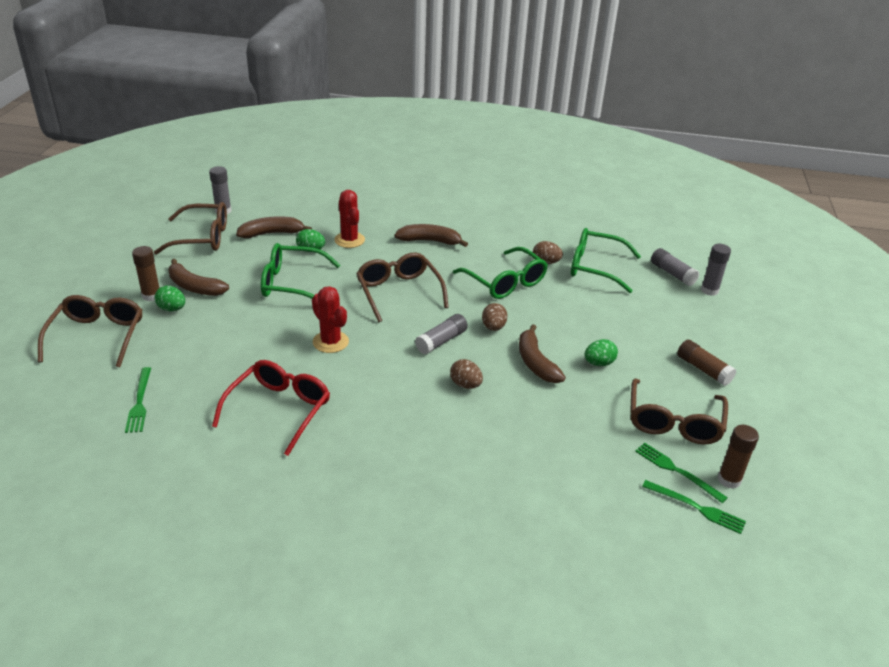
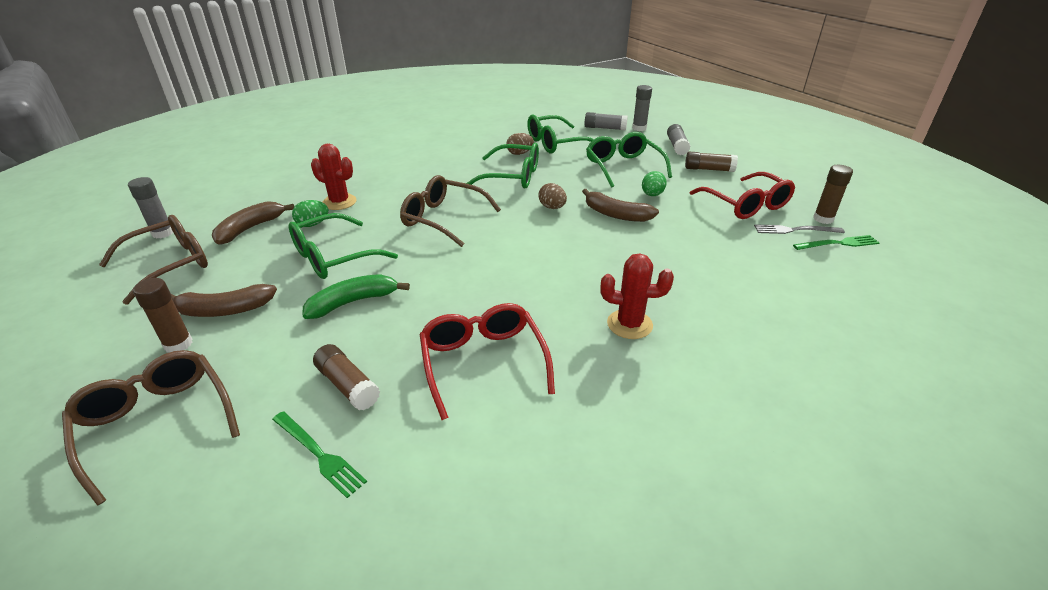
camera: 40 degrees left, 0 degrees up
green egg [154,286,185,311] -> none
red cactus [312,286,349,353] -> red cactus moved to [600,254,674,339]
brown banana [395,224,468,247] -> none
grey glue stick [415,314,468,354] -> grey glue stick moved to [667,124,690,155]
brown egg [450,359,483,389] -> none
brown glasses [630,378,728,445] -> red glasses [690,172,795,219]
green fork [635,443,728,503] -> grey fork [754,224,845,234]
none -> green banana [303,274,410,319]
none -> brown glue stick [313,344,380,410]
none -> green glasses [586,132,672,188]

